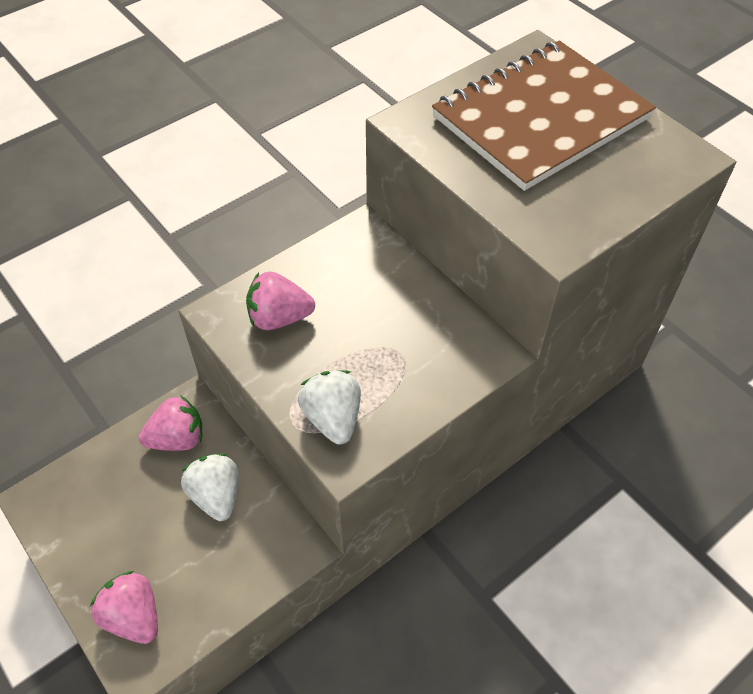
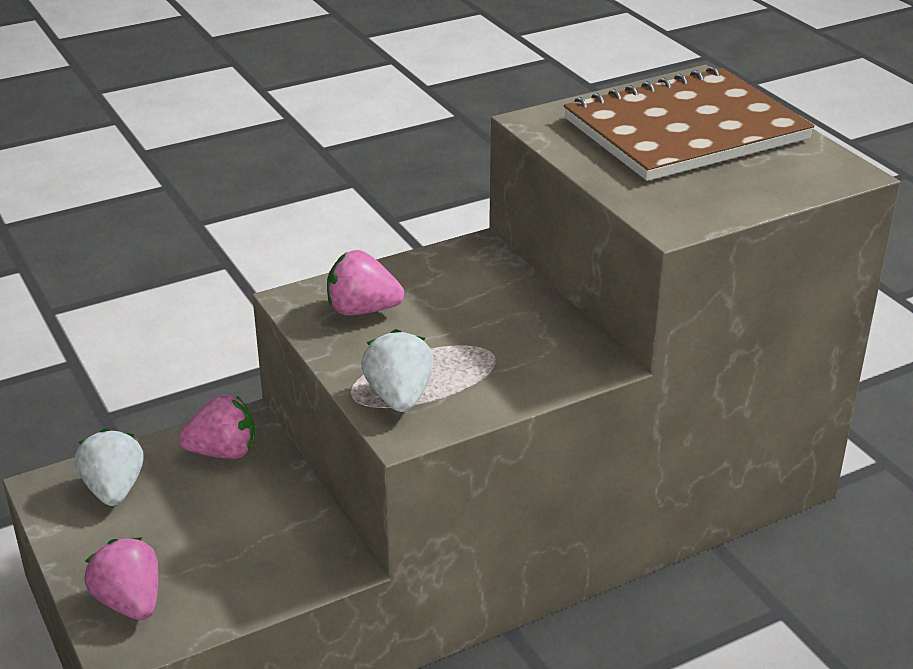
camera: 10 degrees right, 20 degrees down
white strawberry [181,453,238,521] -> white strawberry moved to [75,429,144,506]

